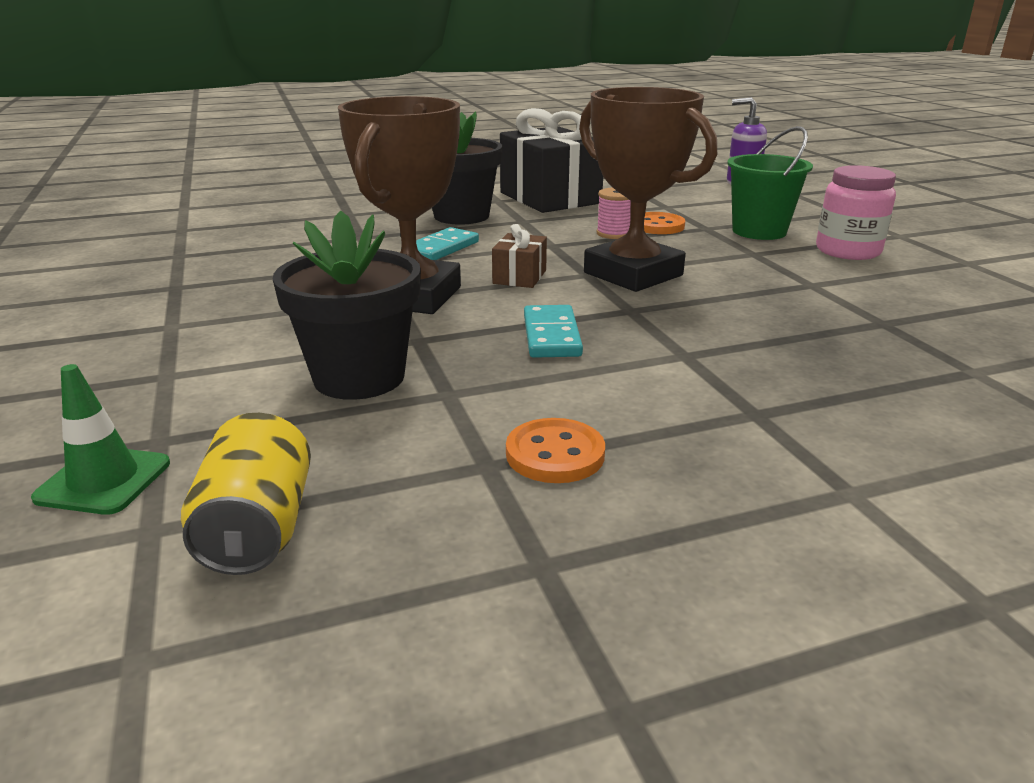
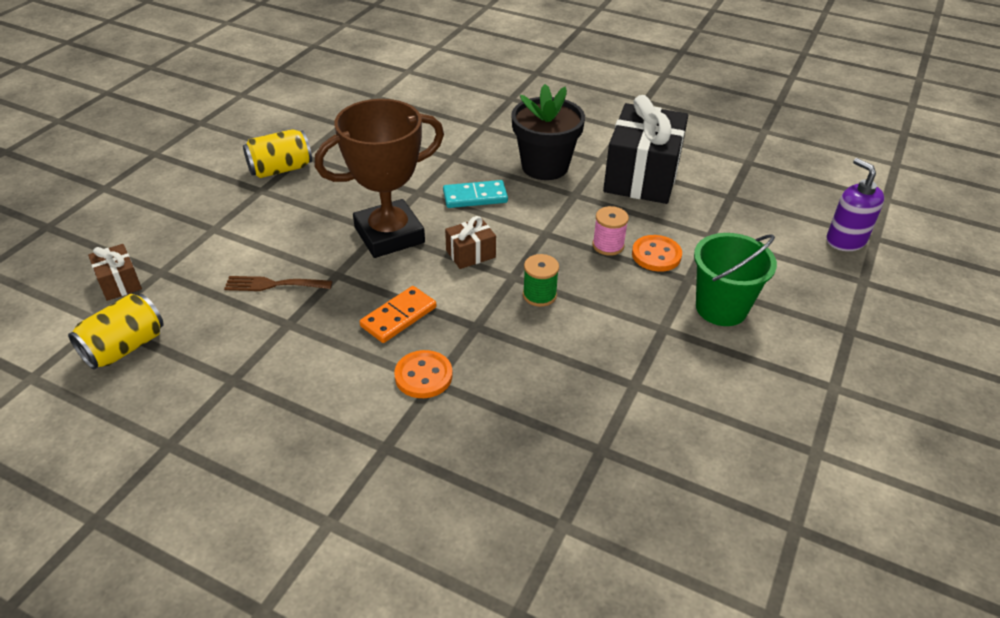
camera: 45 degrees right, 15 degrees up
green traffic cone [31,364,170,515] -> brown gift [88,244,142,301]
black flower pot [272,210,421,400] -> brown fork [224,276,333,291]
orange button [506,418,605,483] -> orange button moved to [394,350,453,398]
turquoise domino [524,305,583,358] -> orange domino [360,286,436,343]
brown trophy [579,87,717,292] -> green spool [523,254,559,307]
pink jar [816,165,896,260] -> none
none -> yellow can [243,129,312,178]

